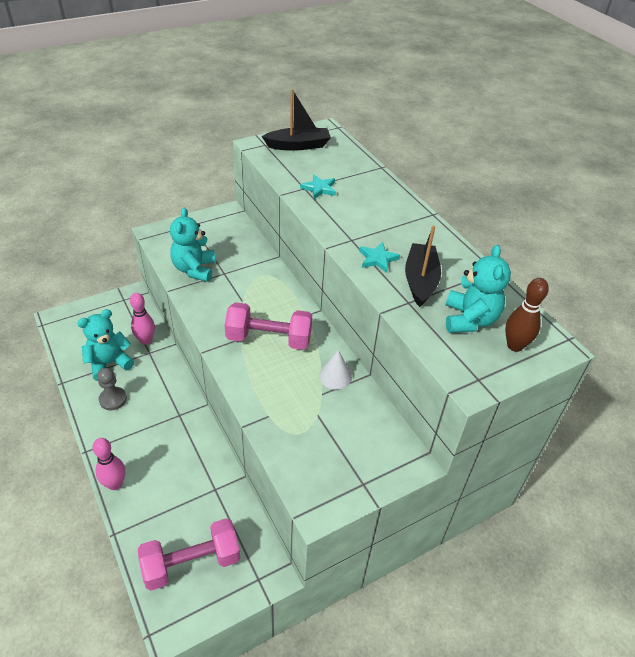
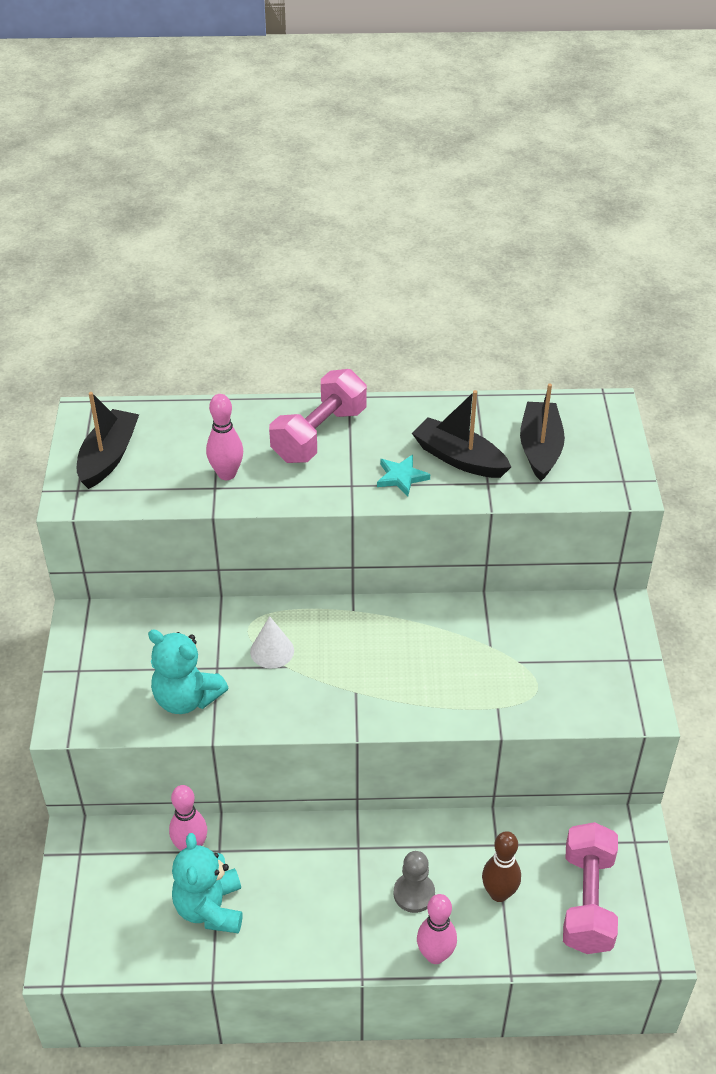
camera: 60 degrees left, 0 degrees up
grey pawn [97,368,127,410] -> grey pawn moved to [394,851,435,913]
pink dumbbell [225,302,312,350] -> pink dumbbell moved to [269,369,367,463]
turquoise star [300,174,336,199] -> pink bowling pin [206,394,243,480]
white cone [319,350,352,389] -> white cone moved to [250,616,294,668]
turquoise teddy bear [446,245,511,333] -> black boat [520,384,565,481]
brown bowling pin [505,278,549,352] -> brown bowling pin moved to [482,831,521,902]

